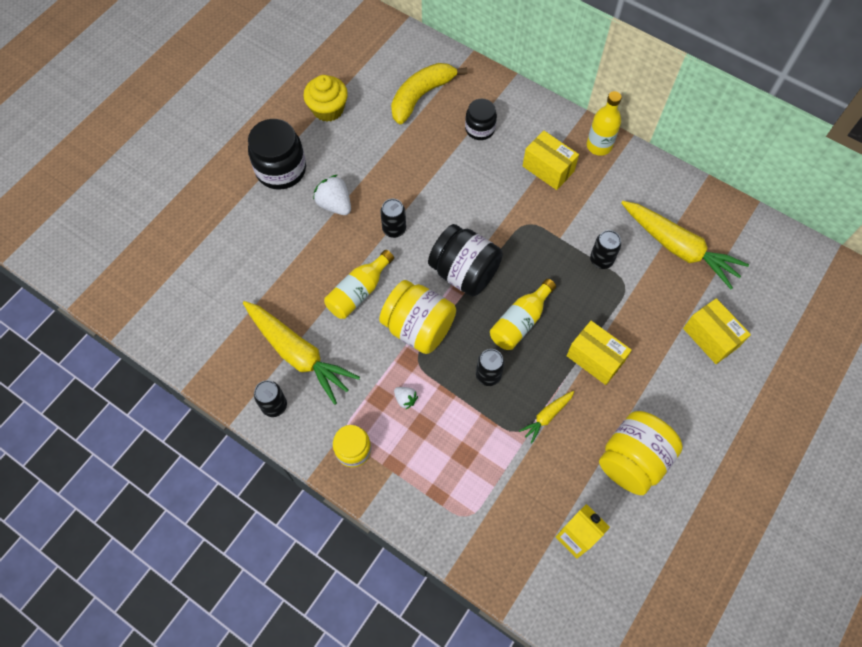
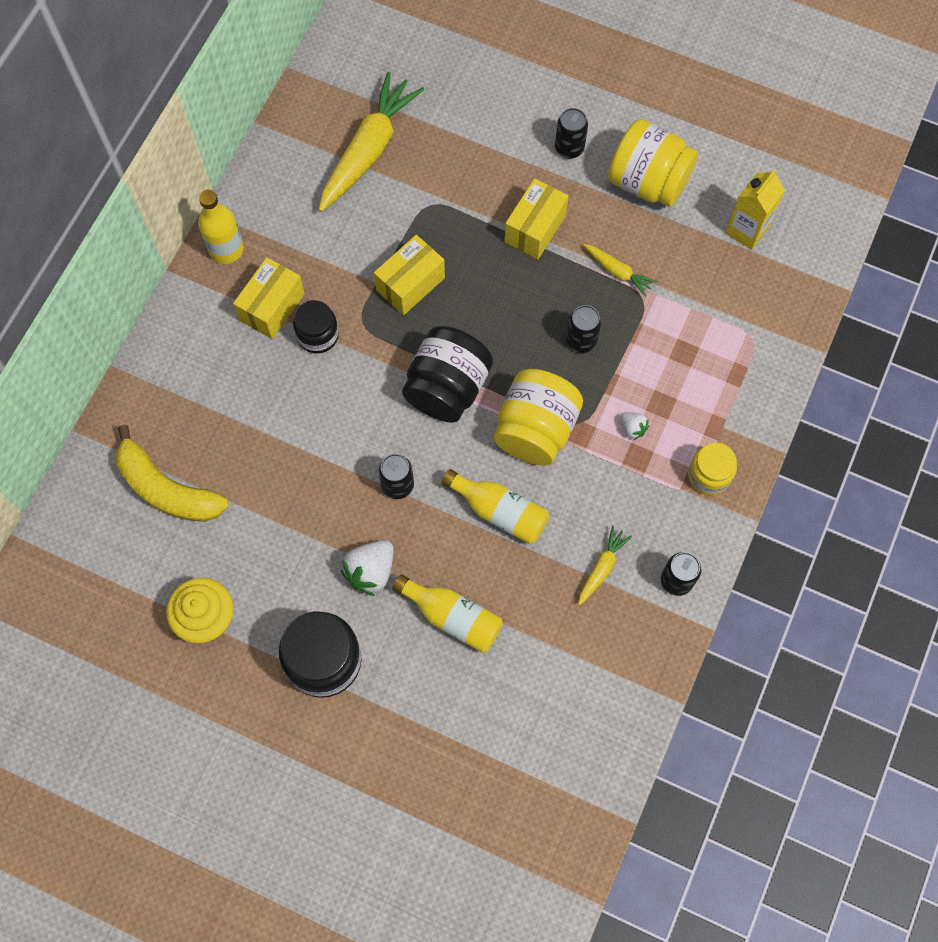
camera: 100 degrees left, 5 degrees up
yellow carrot [243,301,360,405] -> yellow carrot [578,526,632,605], size x0.47
white strawberry [394,387,418,409] -> white strawberry turned 105 degrees clockwise [620,412,649,440]
black jar [465,99,497,140] -> black jar moved to [293,300,339,354]
yellow bottle [490,279,556,350] -> yellow bottle moved to [393,574,503,653]
black can [590,230,621,269] -> black can moved to [555,108,588,159]
yellow box [683,298,751,364] -> yellow box moved to [374,235,445,315]

